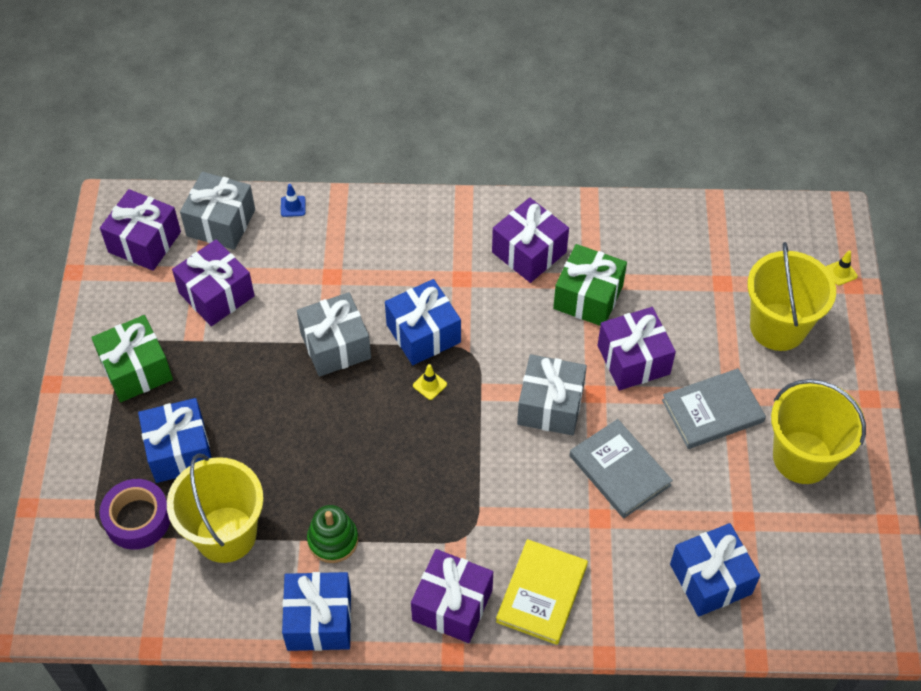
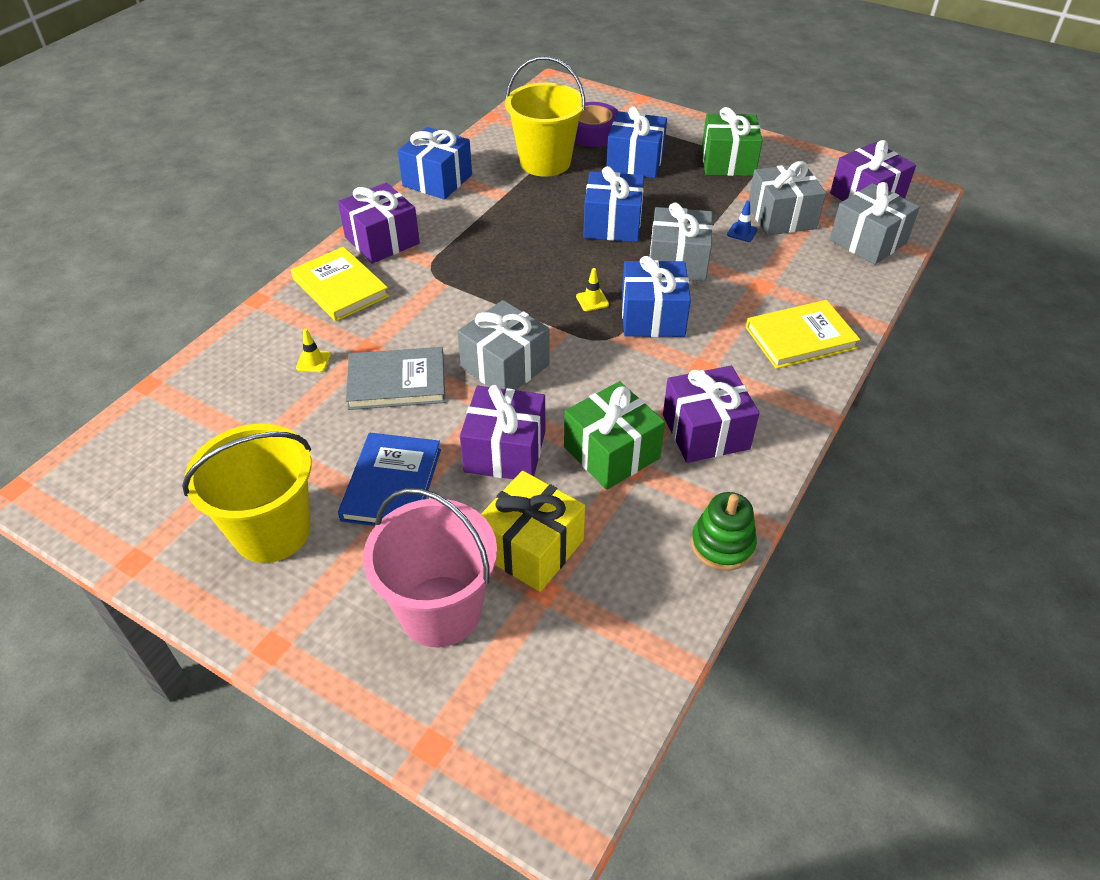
camera: 120 degrees right, 10 degrees down
purple gift [172,239,255,326] -> grey gift [748,161,826,235]
blue traffic cone [281,184,305,217] -> blue traffic cone moved to [727,201,758,242]
green stacking toy [307,505,358,563] -> green stacking toy moved to [691,492,757,571]
grey book [662,368,766,449] -> blue book [338,433,441,526]
blue gift [670,523,760,617] -> blue gift moved to [583,166,644,242]
yellow bucket [747,242,836,351] -> pink bucket [363,488,497,647]
yellow traffic cone [826,250,858,285] -> yellow traffic cone moved to [296,329,331,372]
none -> yellow gift [481,471,585,592]
none -> yellow book [746,300,860,369]

